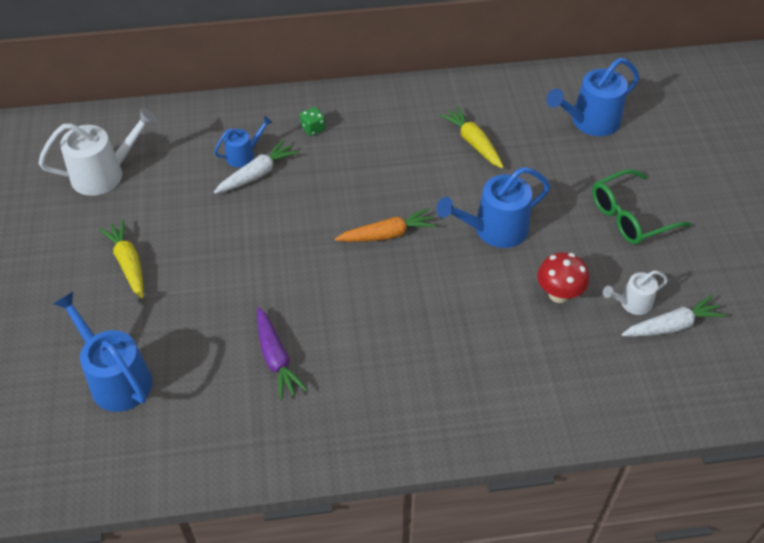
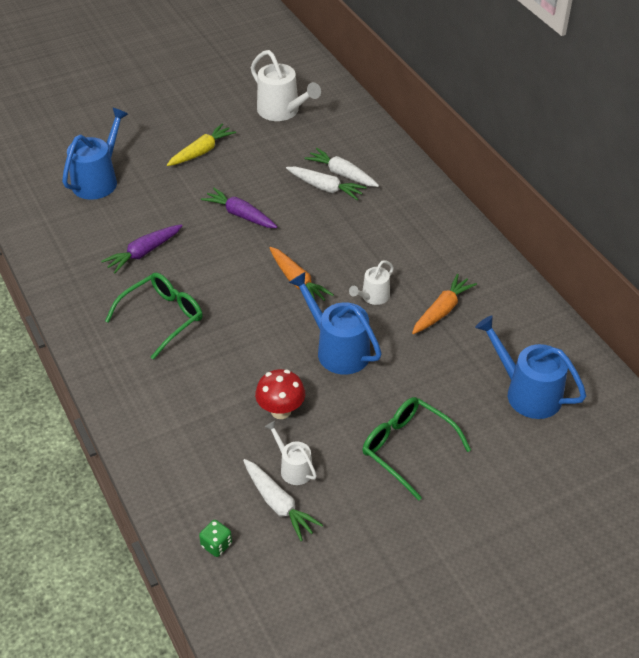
camera: 70 degrees right, 5 degrees down
blue watering can [214,116,272,167] -> white carrot [304,148,379,187]
green dice [300,107,325,136] -> green dice moved to [199,520,232,557]
yellow carrot [439,106,504,168] -> orange carrot [412,274,477,334]
none -> green glasses [105,273,203,360]
none -> purple carrot [201,188,277,228]
none -> white watering can [349,260,394,305]

